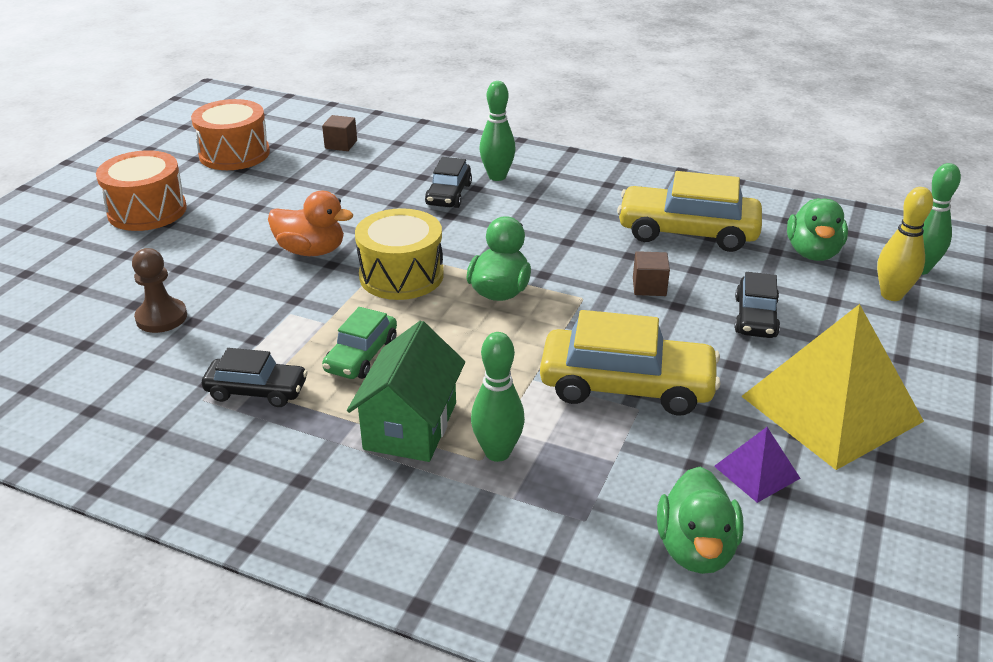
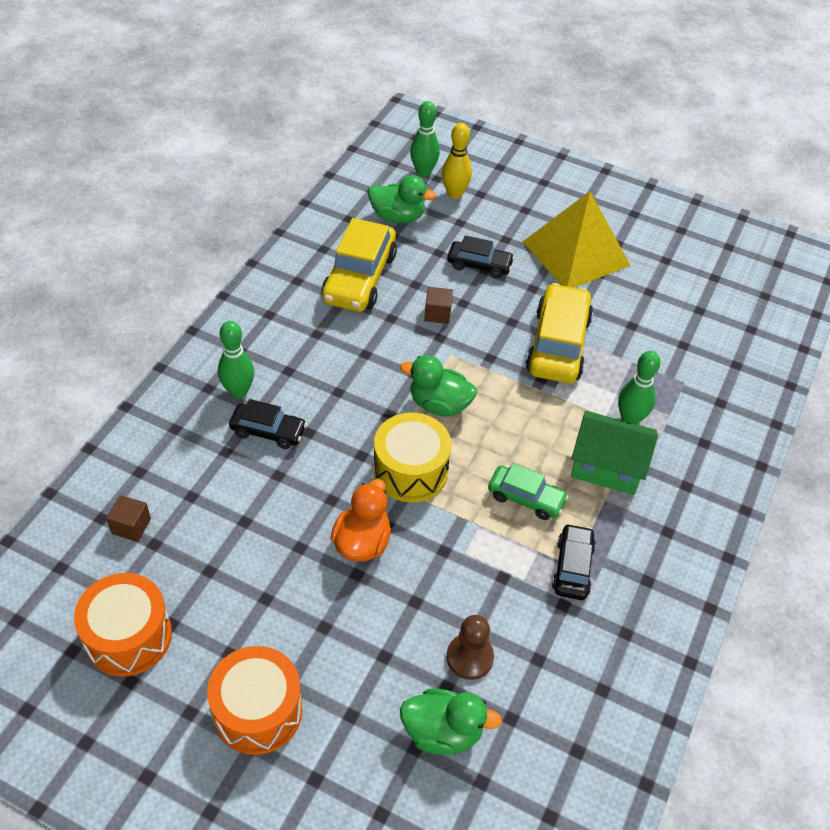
camera: 90 degrees left, 15 degrees up
green duck [657,467,743,574] -> green duck moved to [400,688,502,755]
purple pyramid [714,427,801,503] -> none

